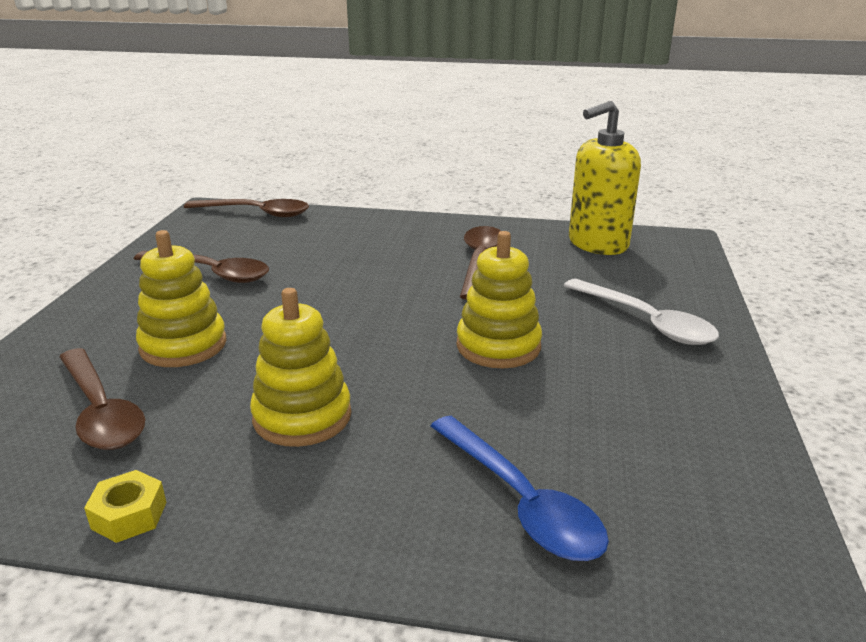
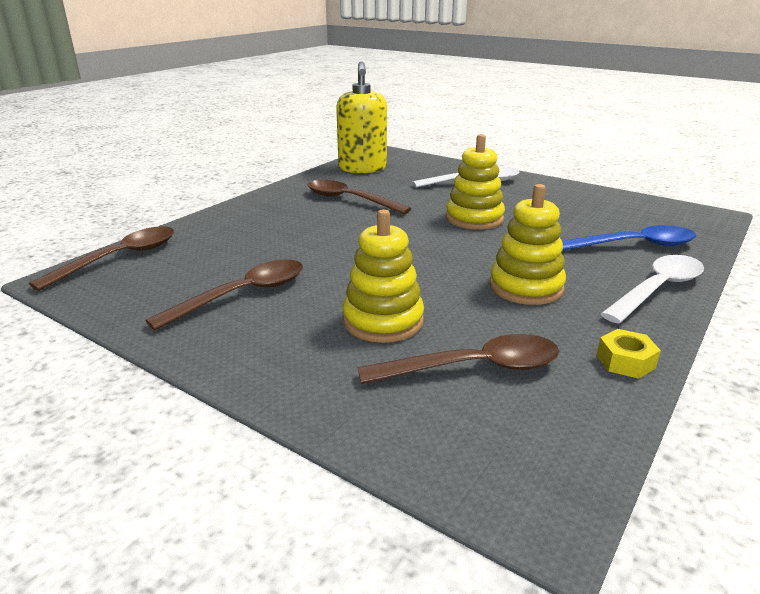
camera: 65 degrees left, 0 degrees up
none -> white spoon [601,255,704,324]

